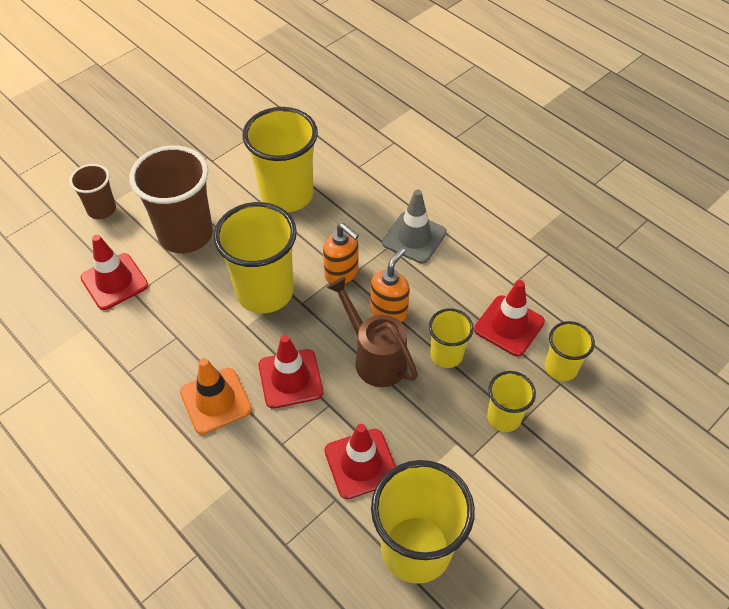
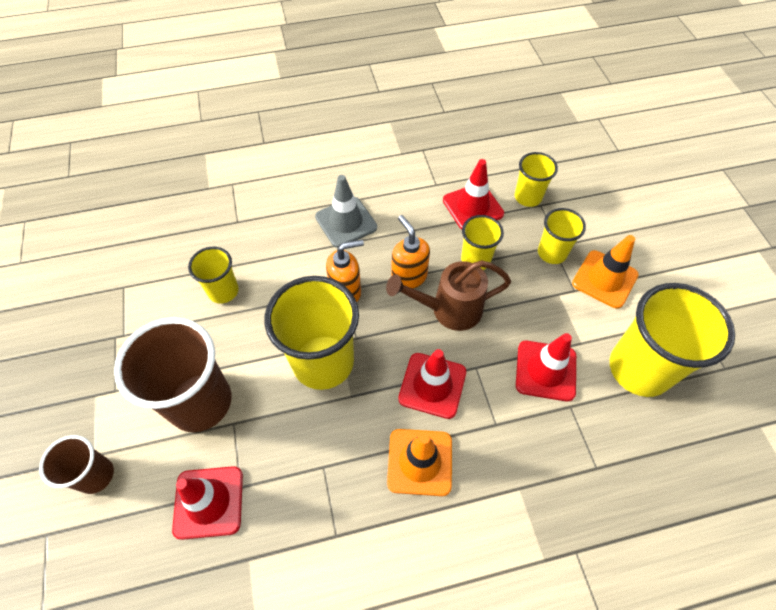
camera: 60 degrees left, 5 degrees up
yellow cup [242,107,318,212] -> yellow cup [188,247,239,303], size x0.54
none -> orange traffic cone [572,235,639,309]

